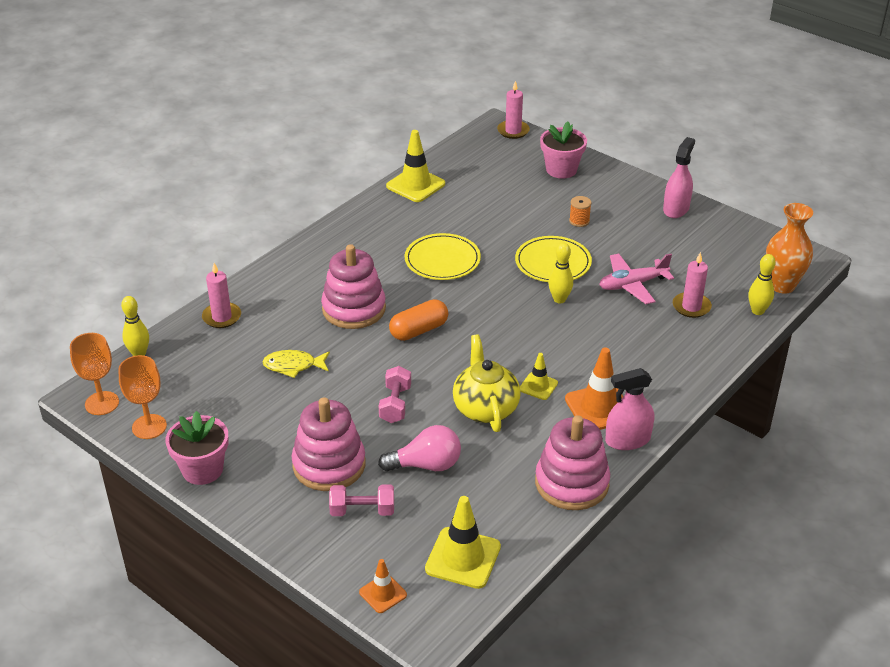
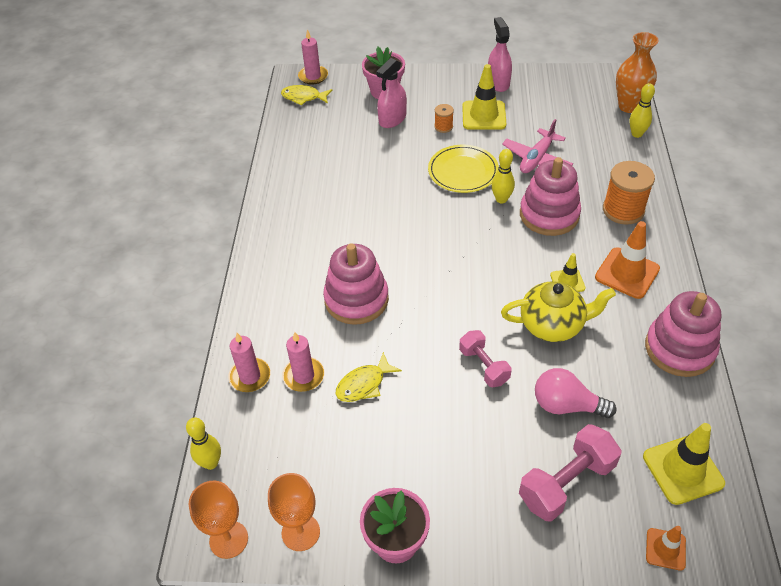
camera: 35 degrees left, 10 degrees up
pink stacking toy [291,397,365,491] -> pink stacking toy moved to [520,157,581,236]
pink dumbbell [329,484,394,516] -> pink dumbbell [519,424,621,522], size x1.56
pink light bulb [378,425,461,471] -> pink light bulb turned 120 degrees counterclockwise [535,368,616,418]
yellow traffic cone [386,130,445,202] -> yellow traffic cone moved to [462,64,506,130]
orange capsule [389,299,448,341] -> none
yellow plate [405,233,481,280] -> none
yellow teapot [453,335,521,432] -> yellow teapot turned 135 degrees clockwise [501,282,616,342]
pink spray bottle [605,368,654,450] -> pink spray bottle moved to [376,58,407,128]
pink candle [673,252,712,318] -> pink candle moved to [282,332,325,392]
none -> yellow fish [281,85,332,106]
none -> orange spool [603,161,655,225]

